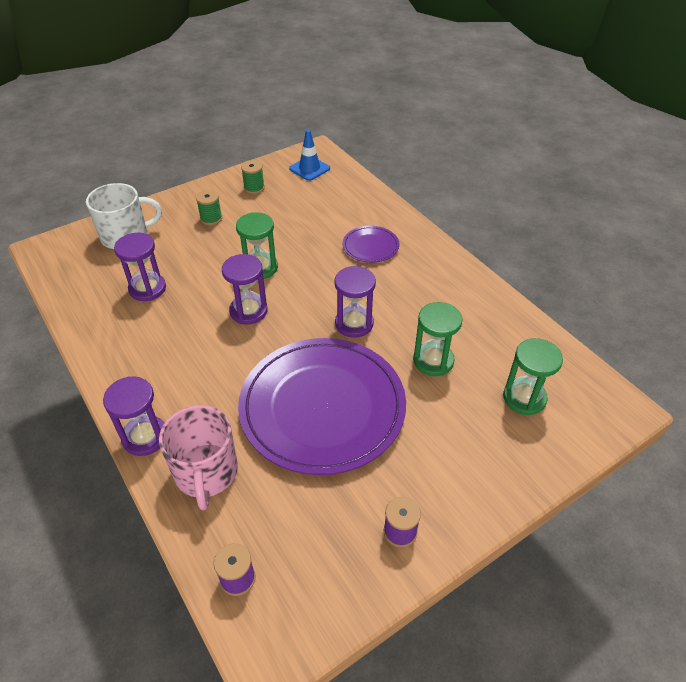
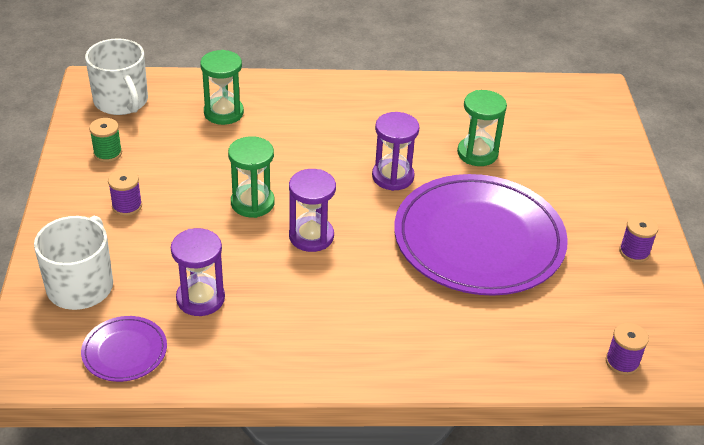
camera: 60 degrees left, 5 degrees down
purple hourglass [103,376,164,456] -> none
pink mug [159,405,238,510] -> none
green spool [196,190,222,225] -> purple spool [108,169,142,216]
blue traffic cone [289,130,330,181] -> white mug [85,38,148,115]
purple plate [343,226,399,263] -> purple plate moved to [81,316,167,382]
green hourglass [503,338,563,415] -> green hourglass moved to [200,50,244,125]

